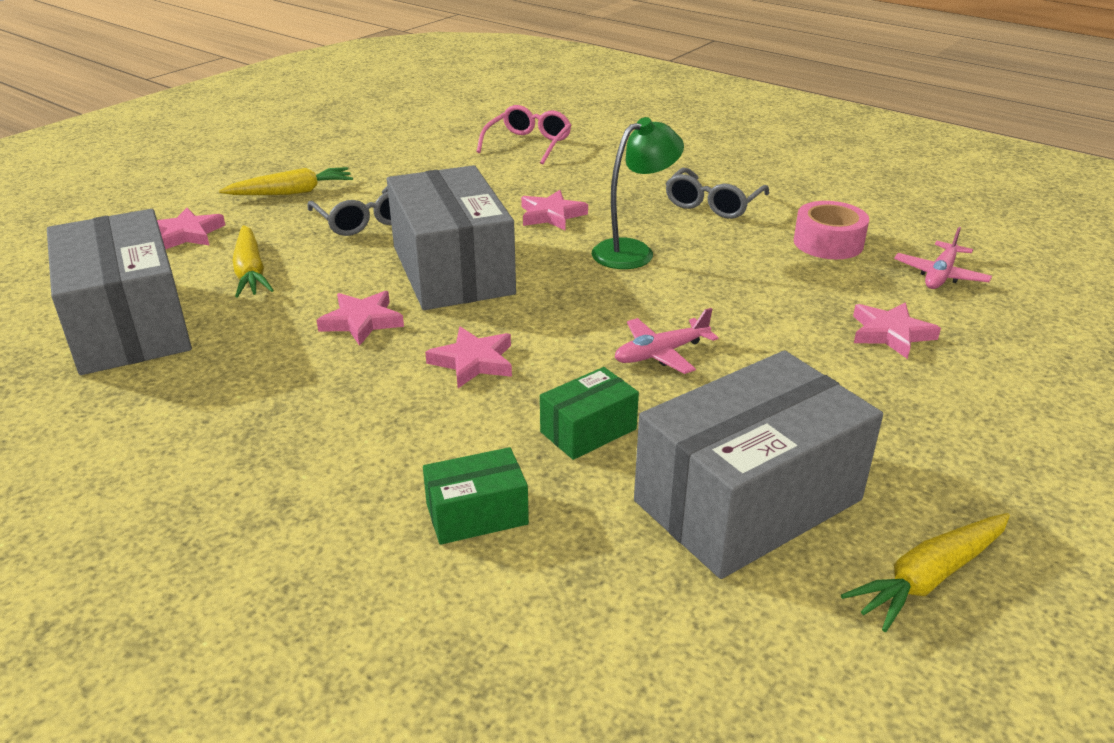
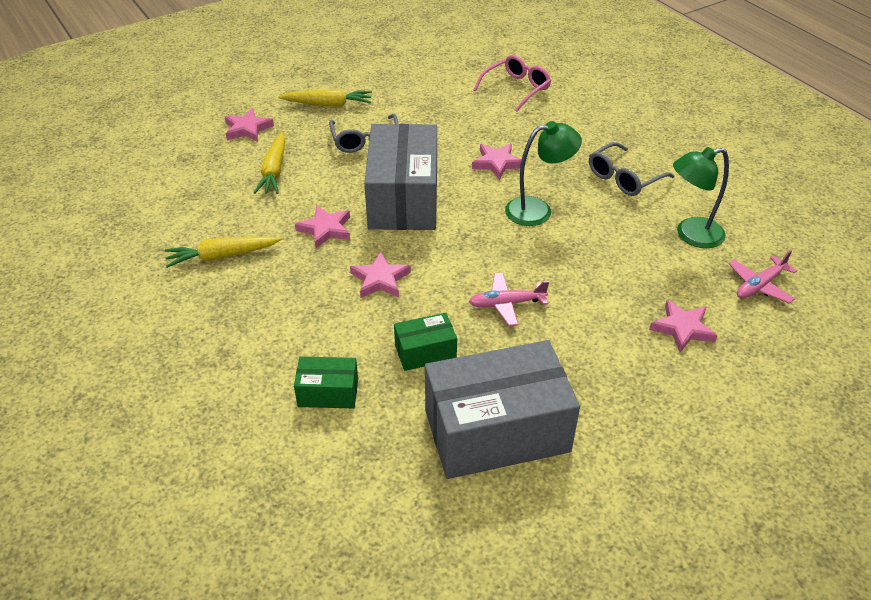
camera: 20 degrees right, 10 degrees up
grey box [47,209,192,375] -> none
pink tape [794,201,869,259] -> green lamp [673,147,729,248]
yellow carrot [841,513,1010,632] -> yellow carrot moved to [165,236,282,268]

